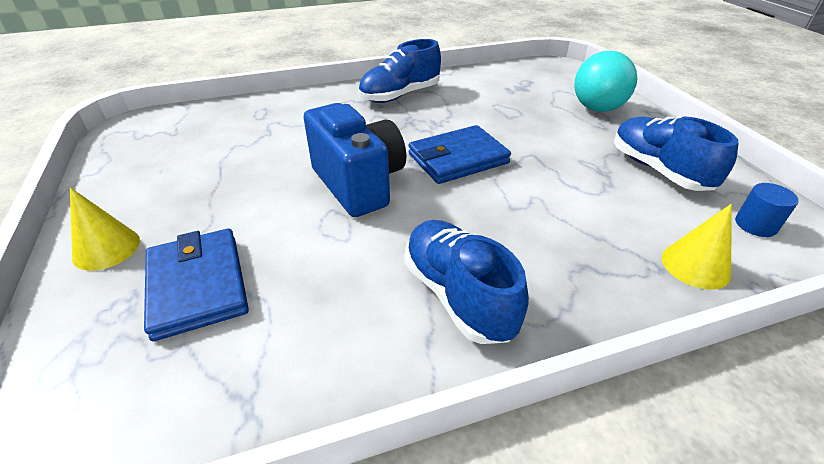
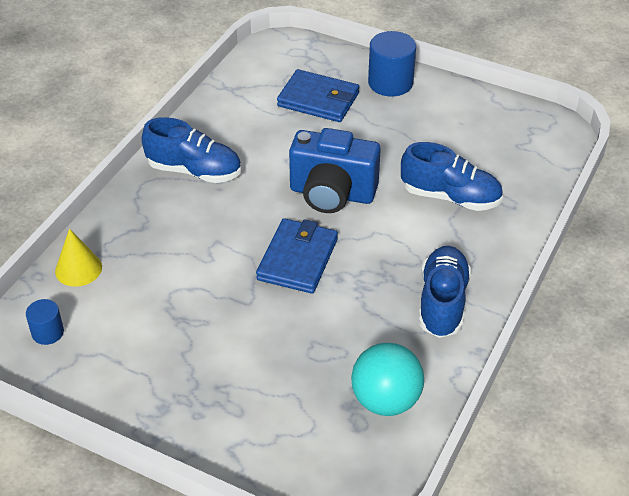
camera: 135 degrees right, 5 degrees up
yellow cone [70,187,140,271] -> blue cylinder [368,31,416,97]
turquoise ball [574,51,637,112] -> turquoise ball moved to [351,343,424,416]
blue shoe [614,116,739,191] -> blue shoe moved to [401,142,503,211]

